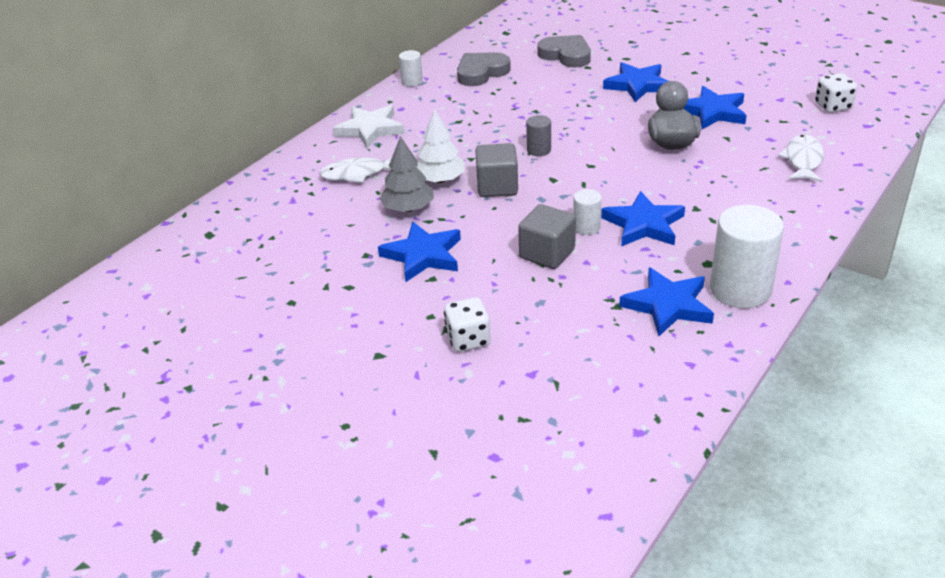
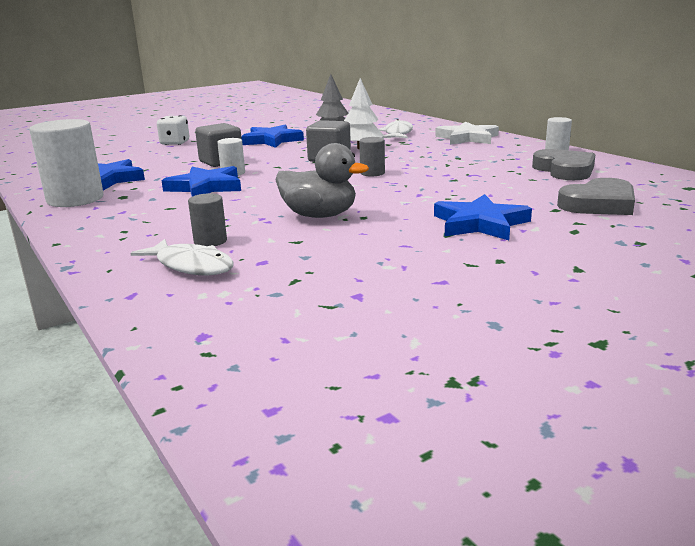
camera: 110 degrees right, 15 degrees down
blue star [683,86,747,129] -> none
white dice [815,73,857,113] -> none
none -> grey cylinder [188,193,227,246]

